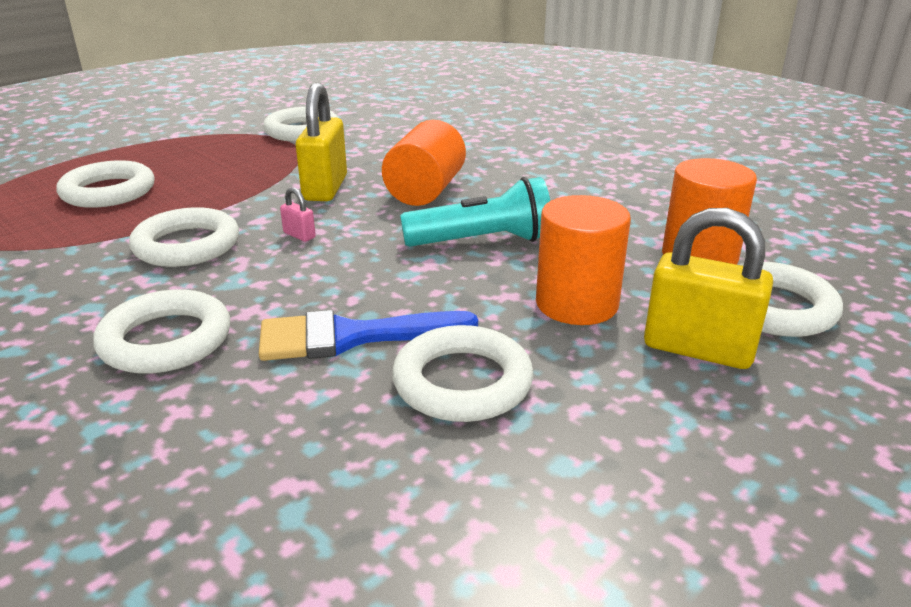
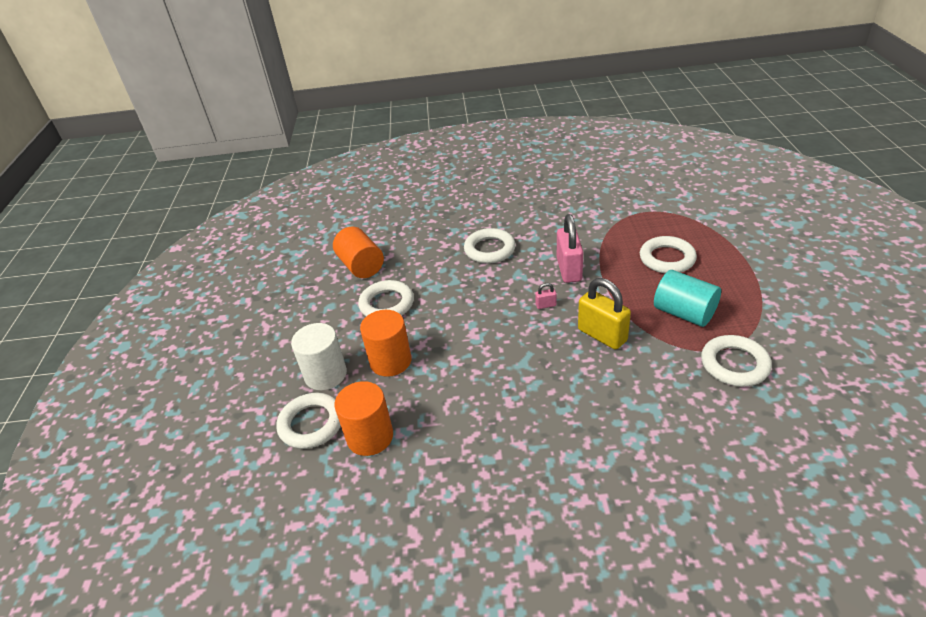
camera: 135 degrees right, 10 degrees up
white ring [129,207,239,267] -> pink padlock [557,214,583,283]
blue brush [259,310,478,361] -> none
orange cylinder [382,120,466,206] -> orange cylinder moved to [333,227,384,278]
turquoise flashlight [400,177,550,247] -> none
yellow padlock [644,208,773,369] -> white cylinder [291,323,347,390]
none -> turquoise cylinder [654,270,721,327]

